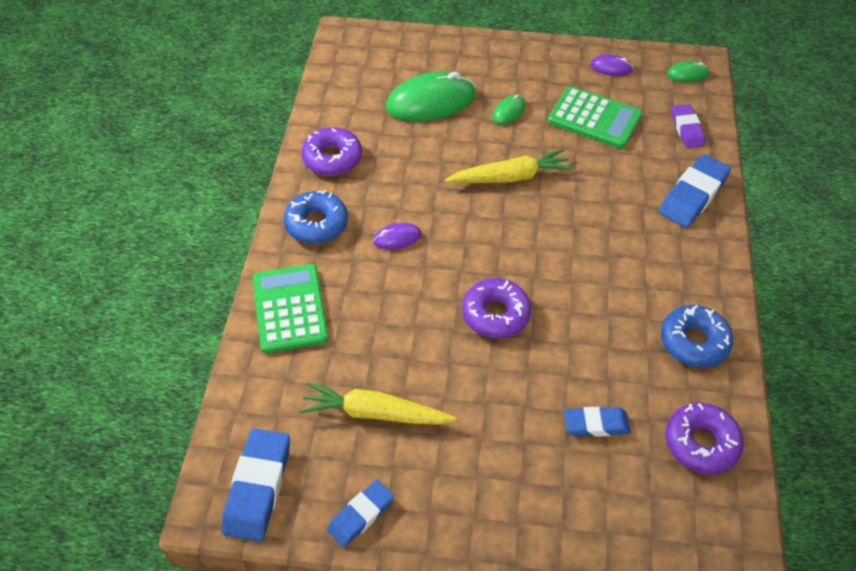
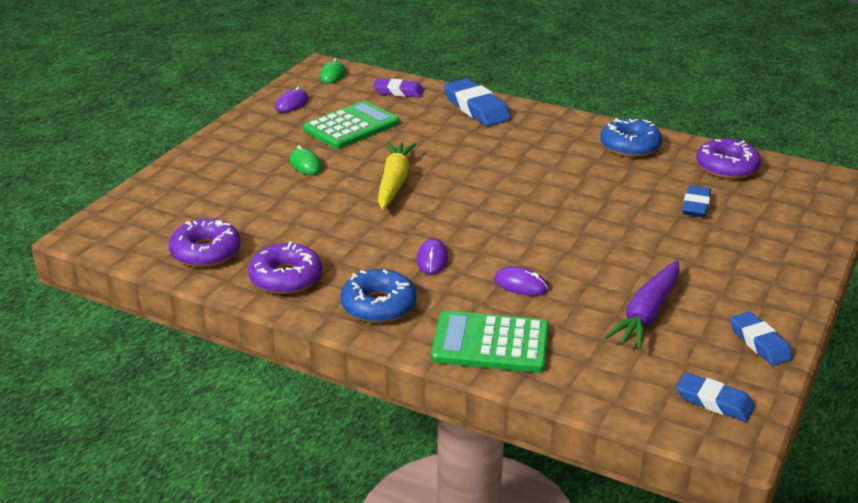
camera: 70 degrees left, 20 degrees down
blue eraser [222,428,290,542] -> blue eraser [676,373,755,422], size x0.63
yellow carrot [299,382,456,425] -> purple carrot [604,260,680,350]
green mouse [386,71,476,122] -> none
purple donut [462,278,531,338] -> purple donut moved to [169,219,241,267]
none -> purple mouse [494,267,548,296]

